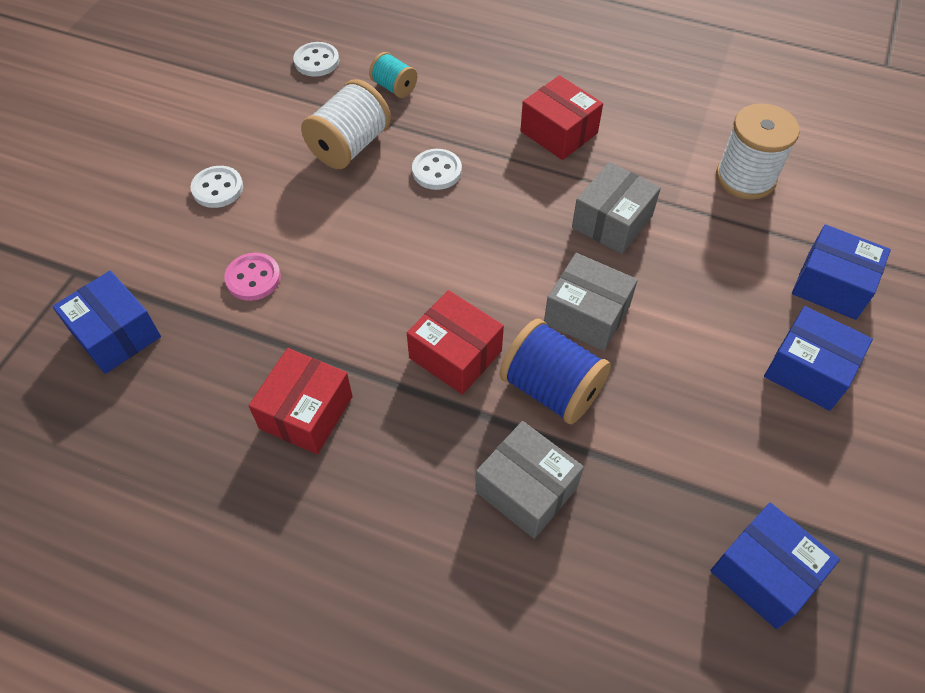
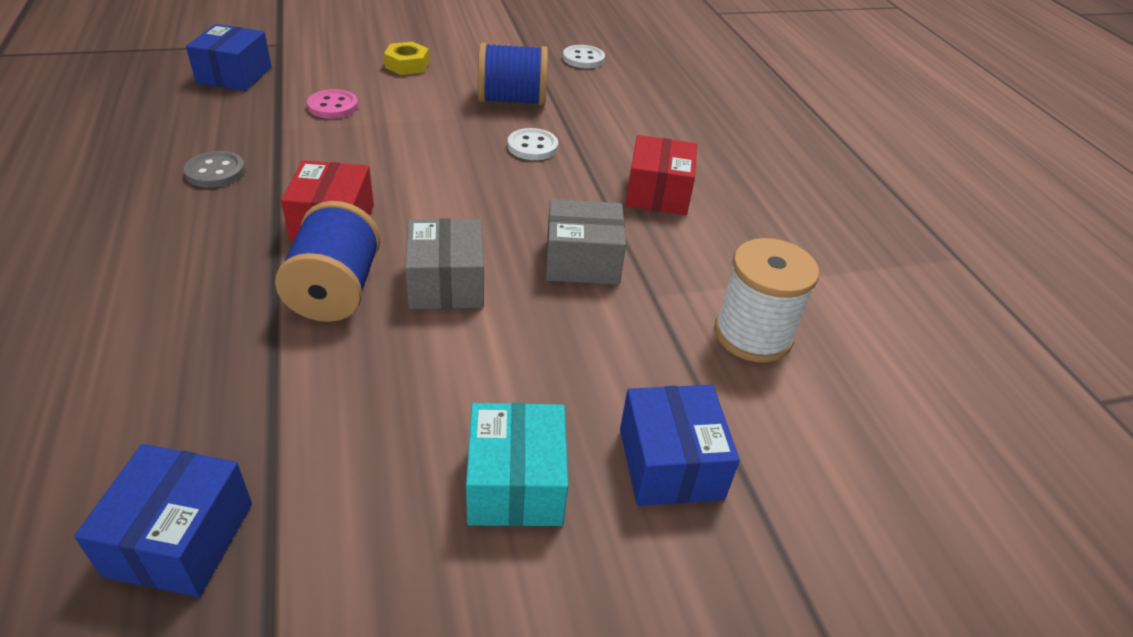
camera: 50 degrees right, 15 degrees down
white button [190,166,243,208] -> yellow nut [384,42,430,75]
red box [248,348,353,454] -> grey button [184,151,245,188]
white spool [301,79,391,169] -> blue spool [478,42,548,106]
turquoise spool [369,52,417,98] -> none
grey box [475,421,584,539] -> none
blue box [764,306,873,411] -> turquoise box [466,403,568,526]

